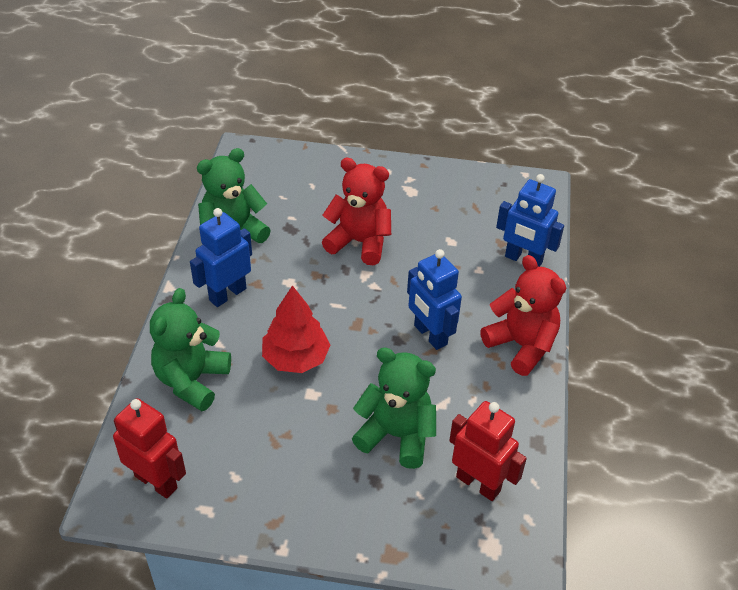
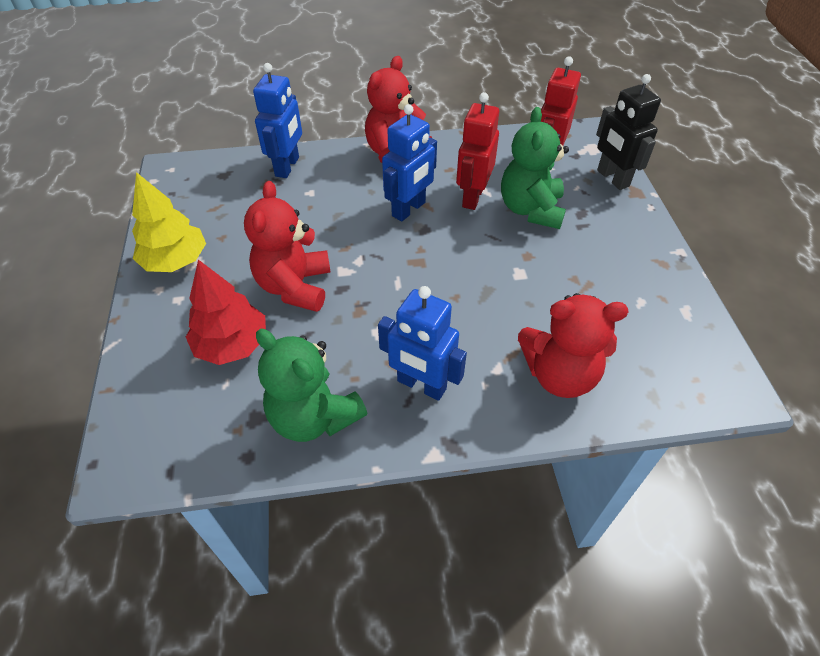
camera: 105 degrees left, 5 degrees up
red robot [113,398,186,499] -> red robot moved to [456,92,499,210]
green teddy bear [150,288,231,411] -> red teddy bear [518,293,629,398]
red tree [262,285,330,373] -> red tree moved to [186,260,266,365]
none -> yellow tree [132,172,206,272]
none -> black robot [596,74,661,190]

